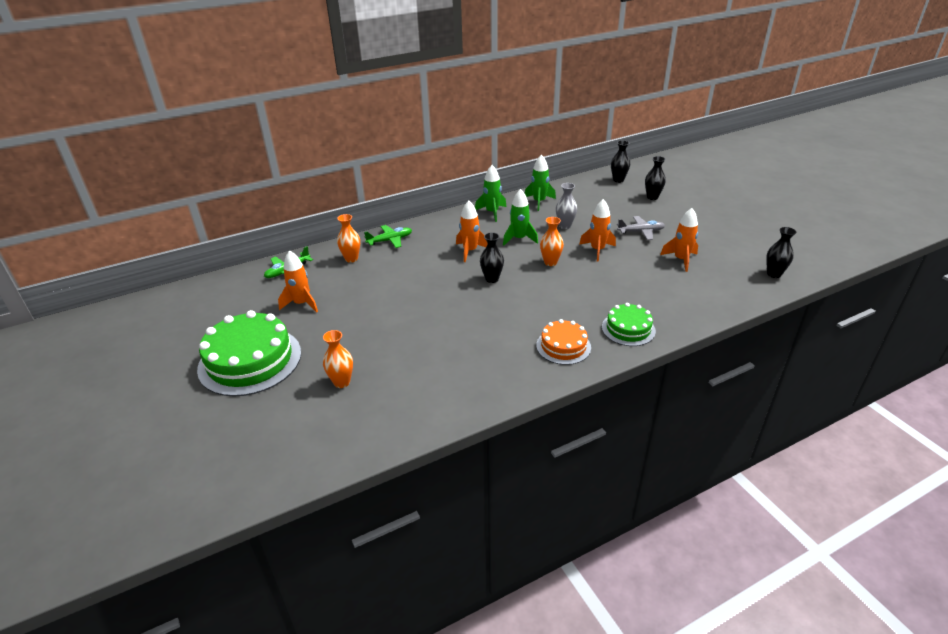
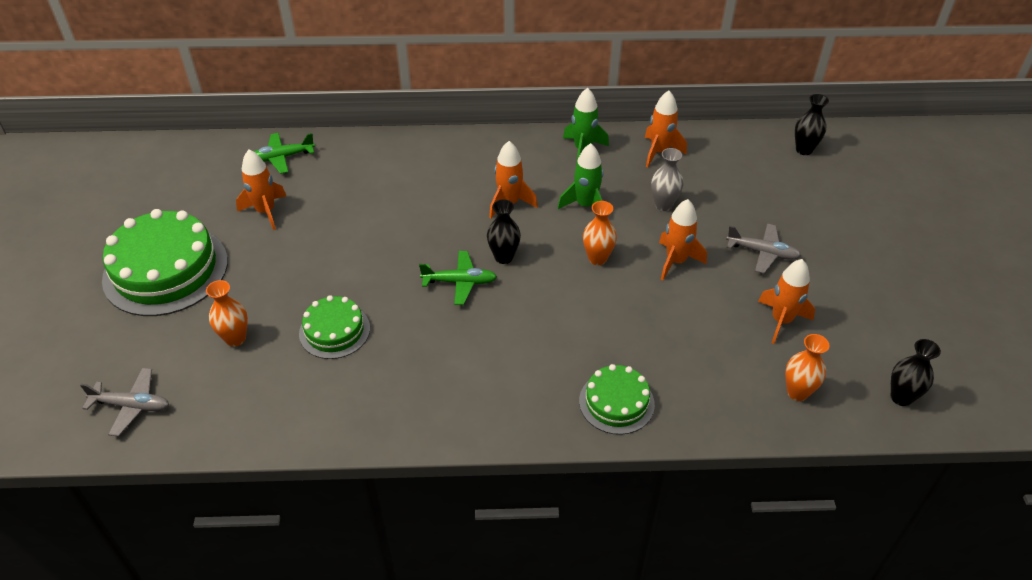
camera: 25 degrees right, 10 degrees up
orange vase [337,214,360,263] -> orange vase moved to [785,334,829,401]
green plane [364,225,412,248] -> green plane moved to [419,251,497,305]
green rocket [525,155,556,211] -> orange rocket [645,91,687,167]
orange cake [536,319,591,365] -> none
black vase [645,156,666,200] -> none
none -> grey plane [80,368,169,437]
none -> green cake [299,295,370,359]

